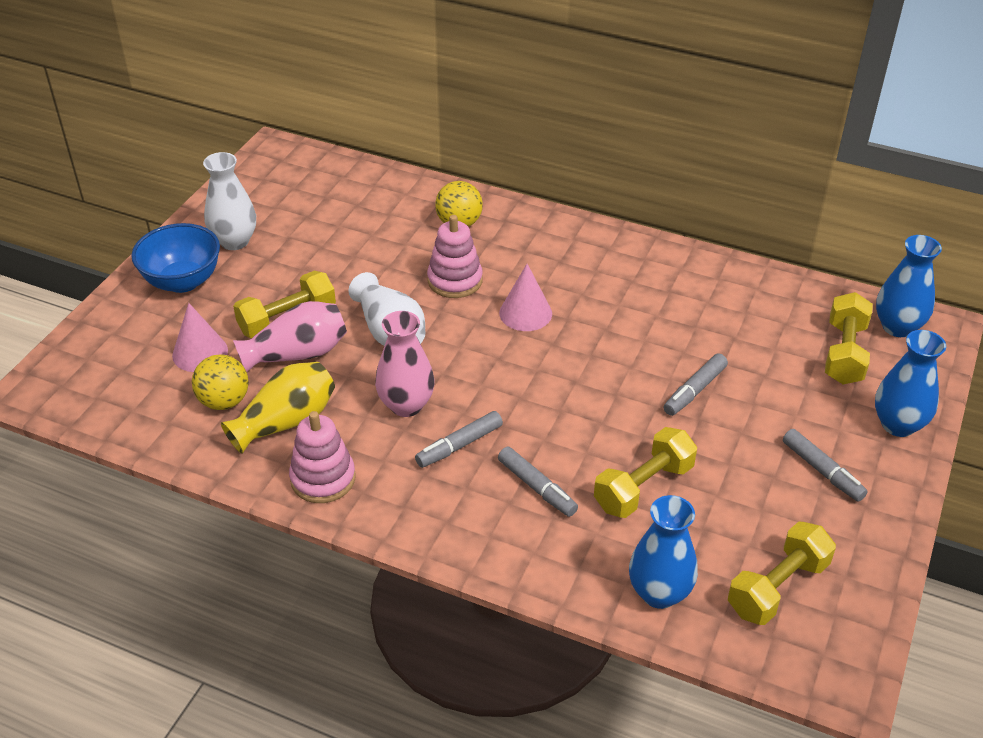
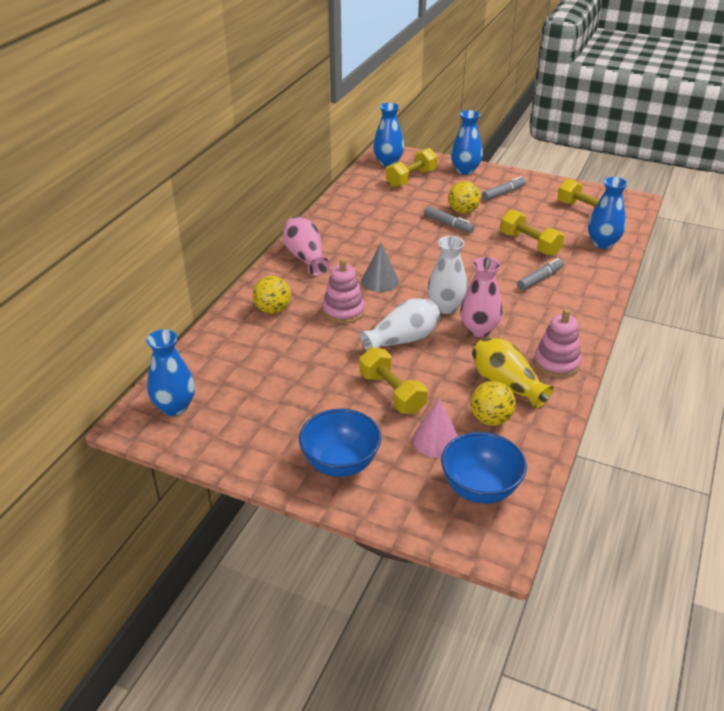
camera: 90 degrees left, 5 degrees down
white vase [203,152,256,250] -> white vase moved to [427,236,468,314]
pink vase [233,301,347,372] -> pink vase moved to [283,216,330,276]
grey marker [415,411,503,468] -> none
pink cone [499,264,552,331] -> grey cone [361,243,399,292]
yellow dumbbell [825,292,873,384] -> yellow dumbbell turned 60 degrees counterclockwise [386,148,437,188]
none -> blue vase [146,329,195,416]
none -> blue bowl [441,432,527,504]
none -> yellow ball [448,181,481,214]

